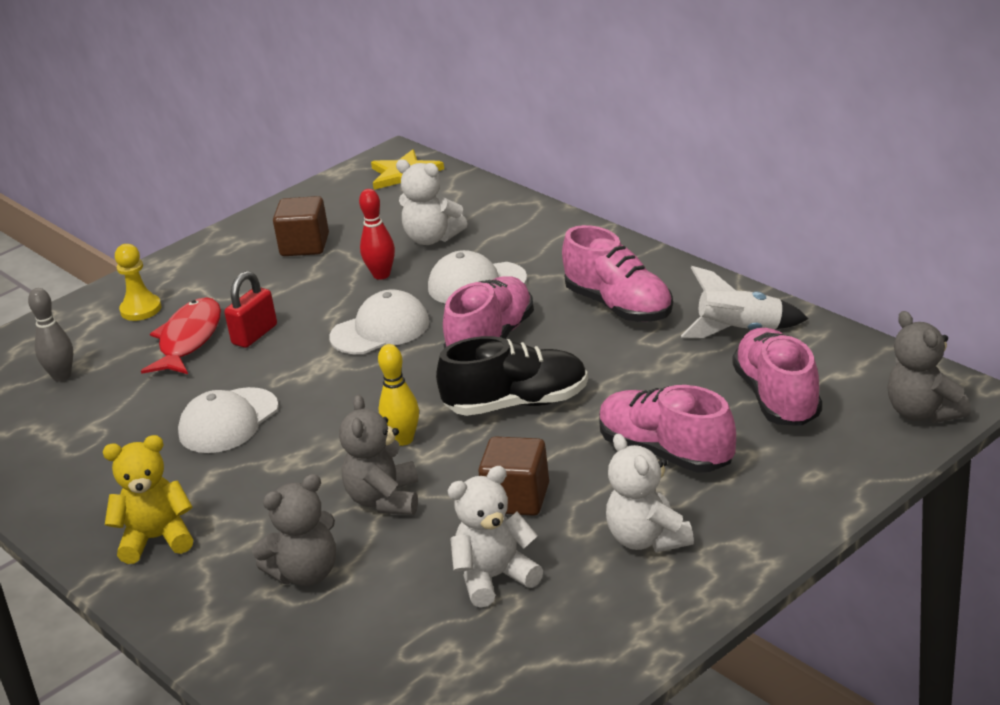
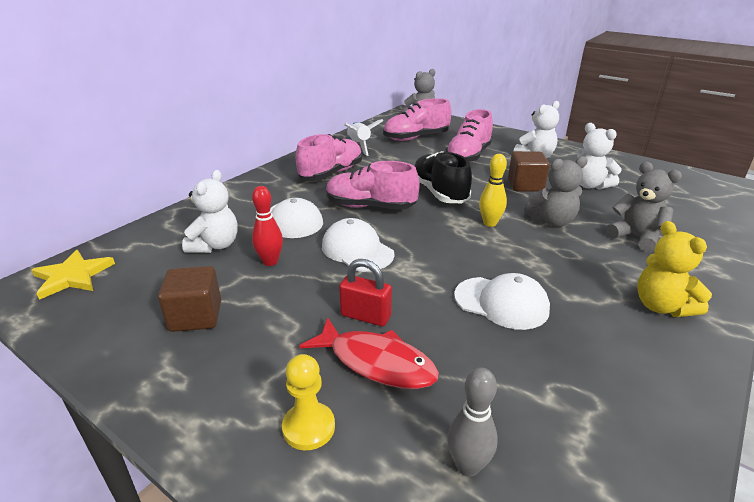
camera: 105 degrees left, 0 degrees up
red fish [141,297,221,374] -> red fish turned 150 degrees counterclockwise [299,317,439,389]

